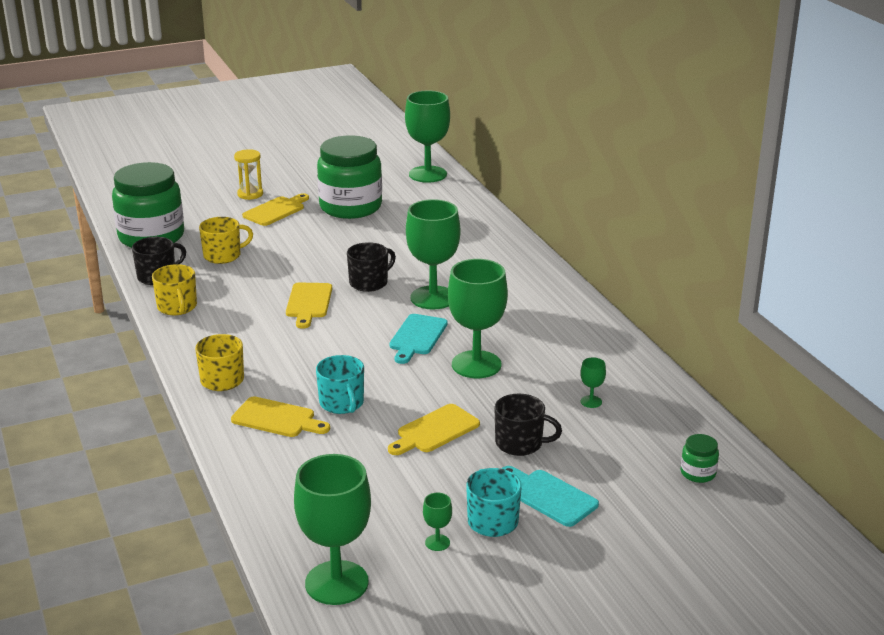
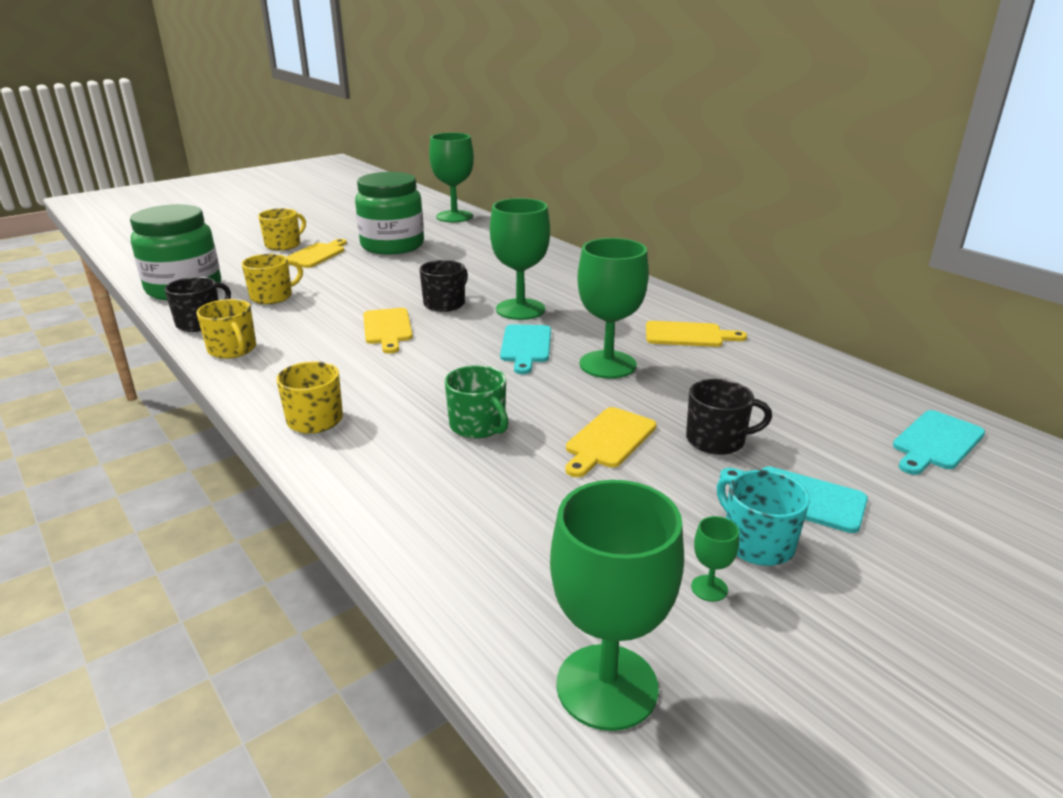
camera: 15 degrees left, 0 degrees up
yellow cutting board [231,397,330,437] -> yellow cutting board moved to [646,321,747,347]
yellow hourglass [234,149,263,200] -> yellow mug [258,208,306,251]
turquoise mug [316,355,364,414] -> green mug [445,365,509,438]
green goblet [581,357,606,408] -> none
green jar [681,434,719,483] -> turquoise cutting board [893,410,985,475]

